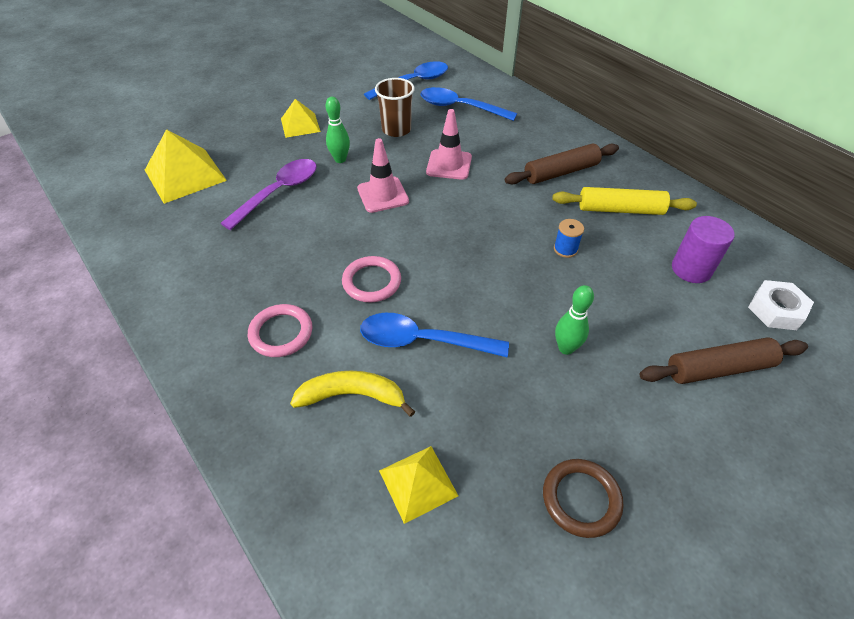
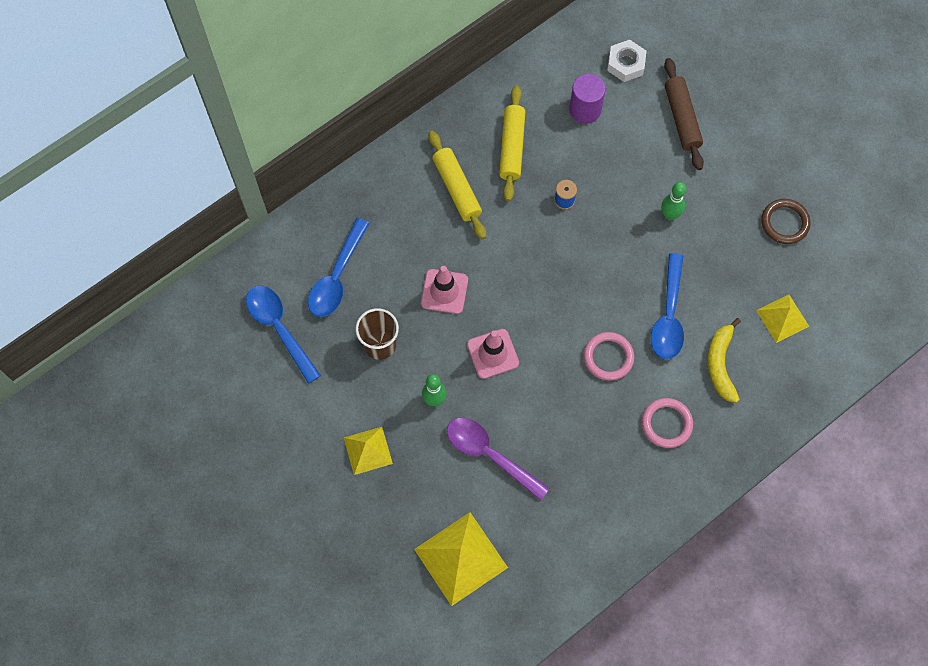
camera: 90 degrees left, 20 degrees up
brown rolling pin [505,143,619,184] -> yellow rolling pin [428,131,486,240]

